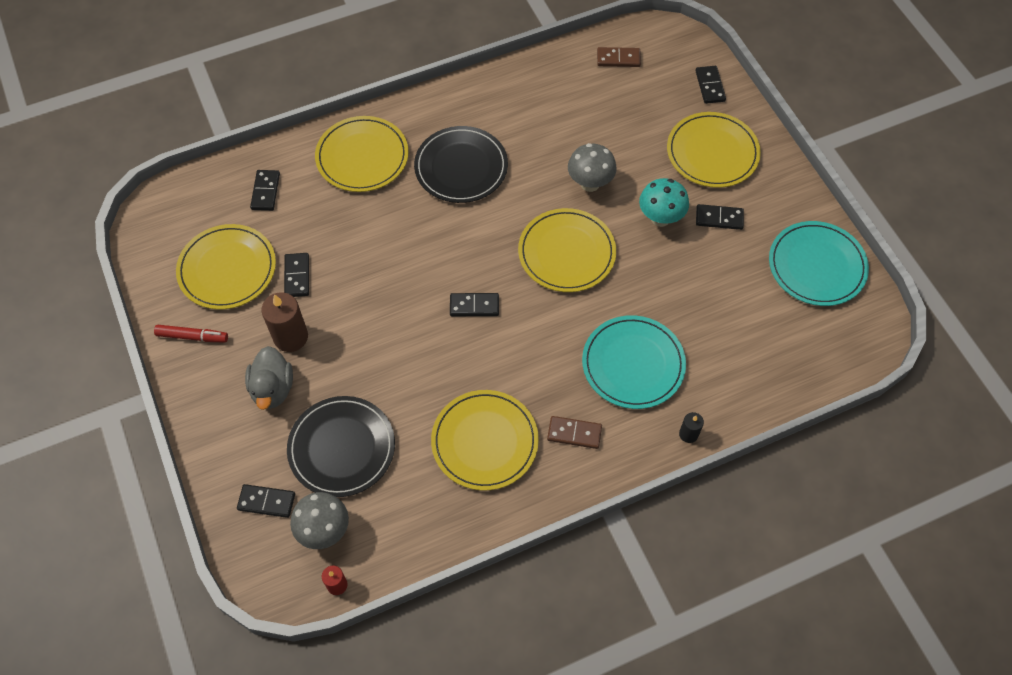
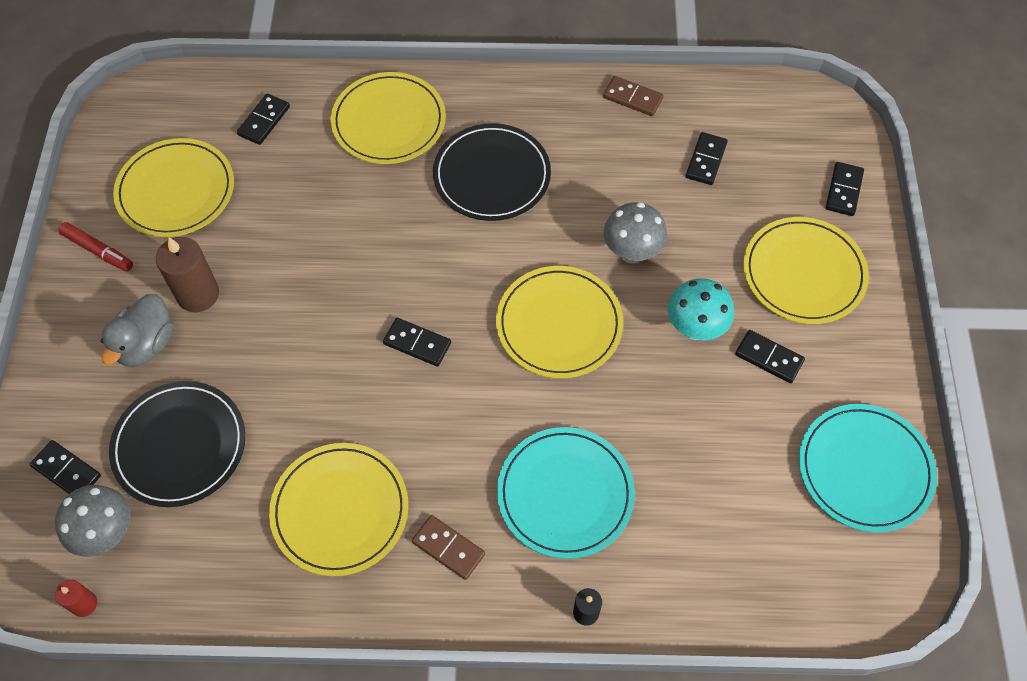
camera: 25 degrees right, 0 degrees up
black domino [284,253,309,297] -> black domino moved to [686,132,728,185]
brown domino [597,47,641,67] -> brown domino moved to [603,76,664,116]

